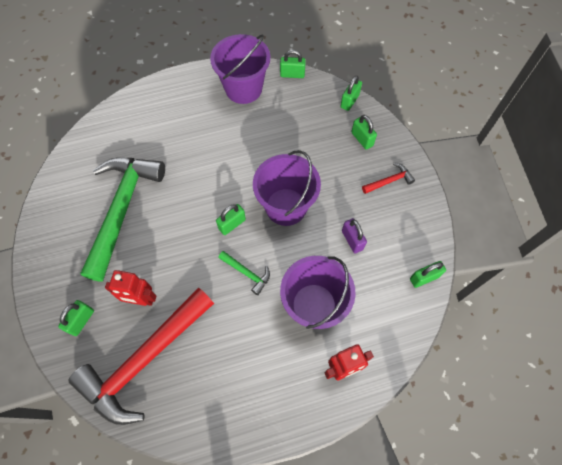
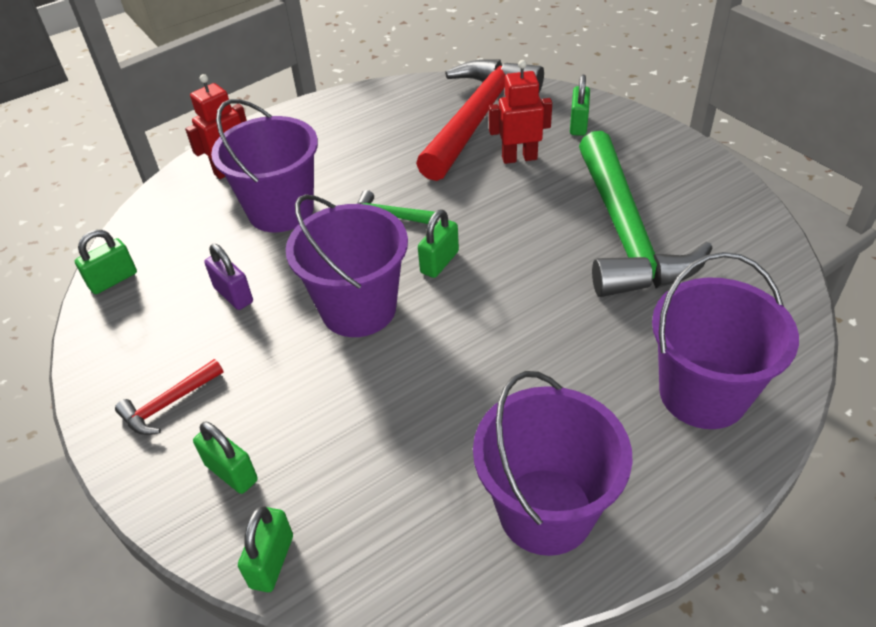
camera: 165 degrees right, 20 degrees down
green padlock [280,50,306,78] -> none
none -> purple bucket [652,252,799,429]

